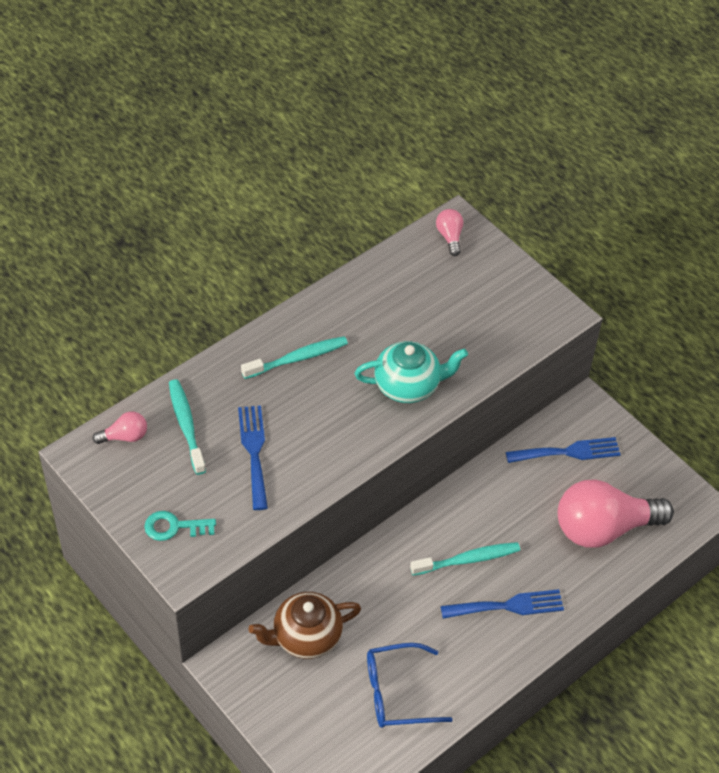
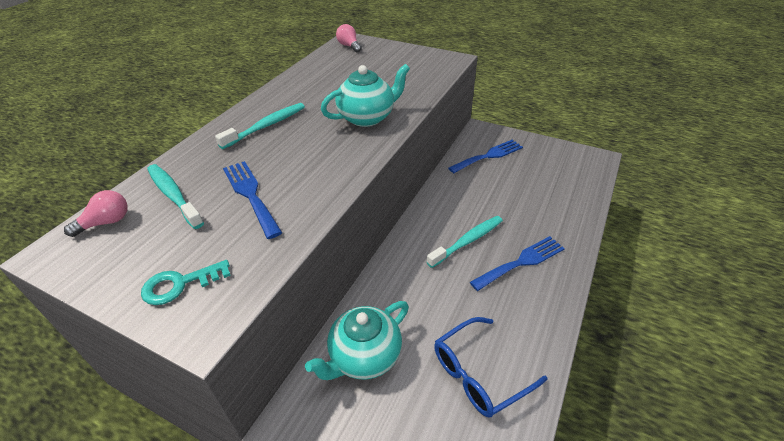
camera: 20 degrees left, 10 degrees down
brown teapot [248,592,361,659] -> turquoise teapot [305,301,409,380]
pink light bulb [558,479,674,548] -> none

